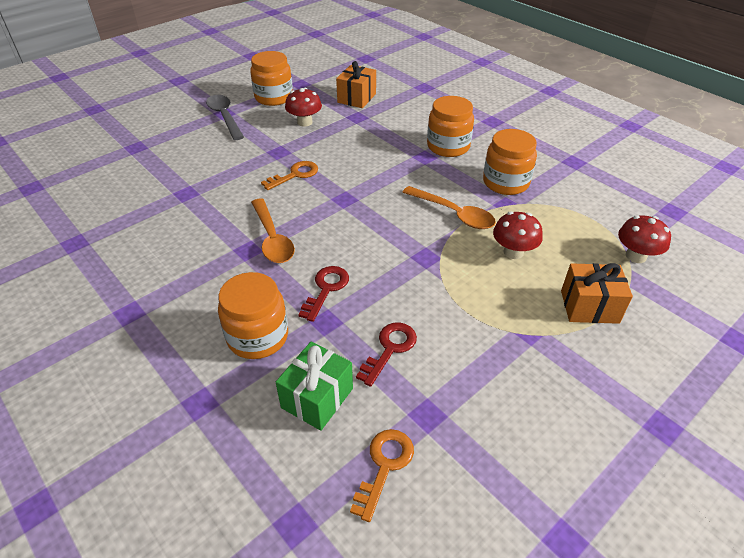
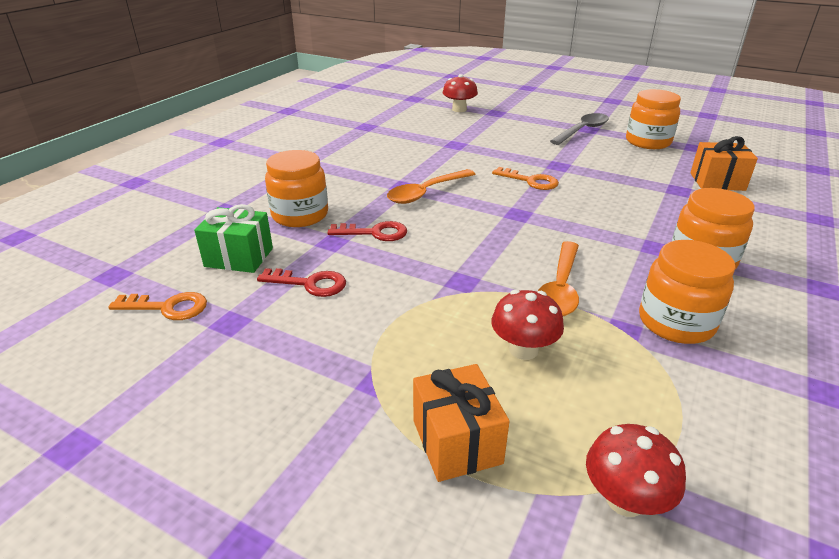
camera: 70 degrees right, 10 degrees down
red mushroom [285,88,322,127] -> red mushroom moved to [443,74,478,112]

